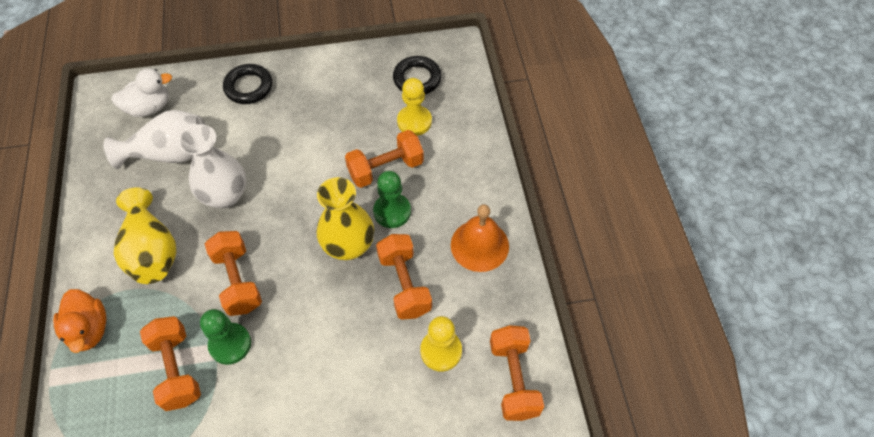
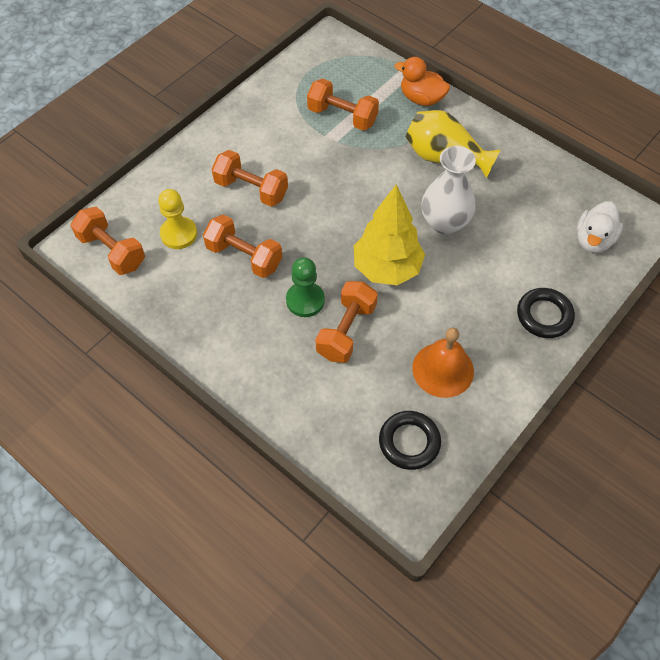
camera: 140 degrees right, 0 degrees up
white vase [104,110,206,169] -> none
green pawn [200,309,251,365] -> none
orange dumbbell [205,231,262,316] -> orange dumbbell moved to [212,150,288,207]
yellow vase [316,177,374,260] -> none
yellow pawn [397,78,432,136] -> none
orange bell [451,204,509,272] -> orange bell moved to [412,328,474,398]
none -> yellow tree [354,184,425,285]

